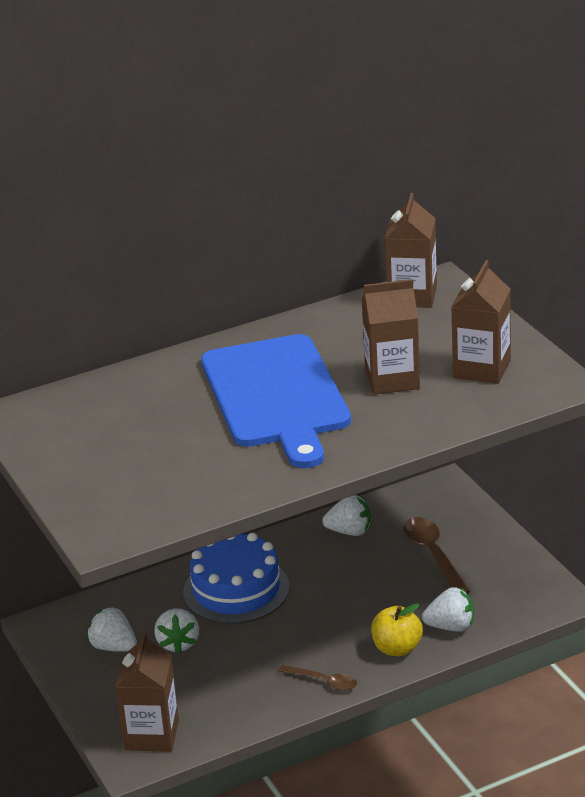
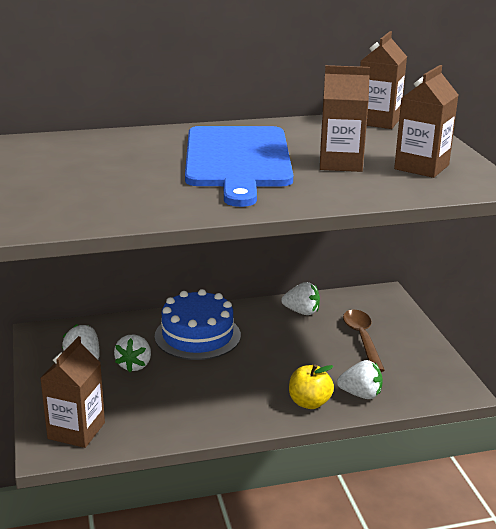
camera: 10 degrees right, 5 degrees down
brown spoon [278,665,357,691] -> none

